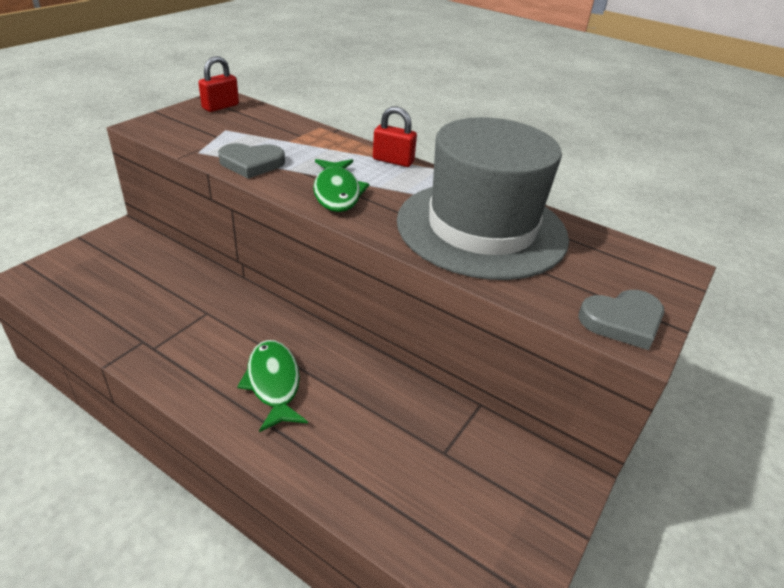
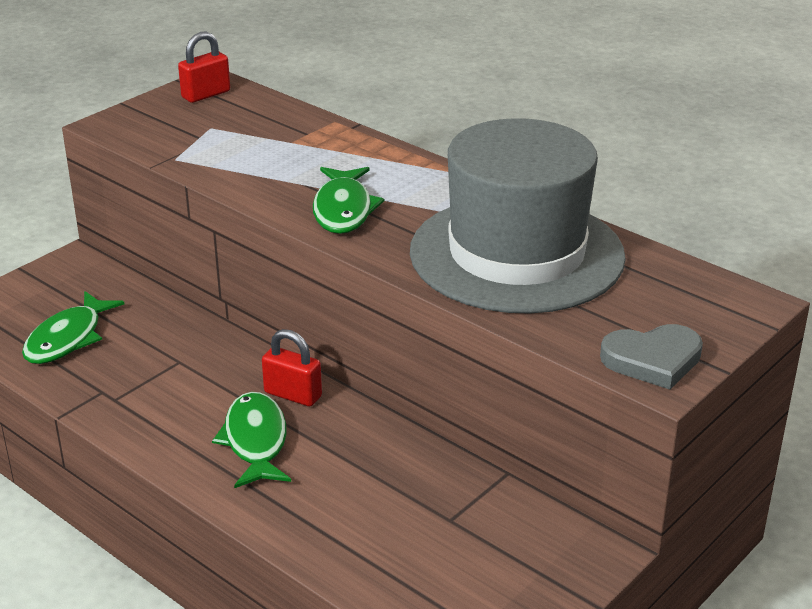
camera: 10 degrees right, 5 degrees down
grey heart [218,143,285,178] -> none
red padlock [373,107,417,167] -> red padlock moved to [262,329,322,406]
none -> green fish [22,291,125,364]

